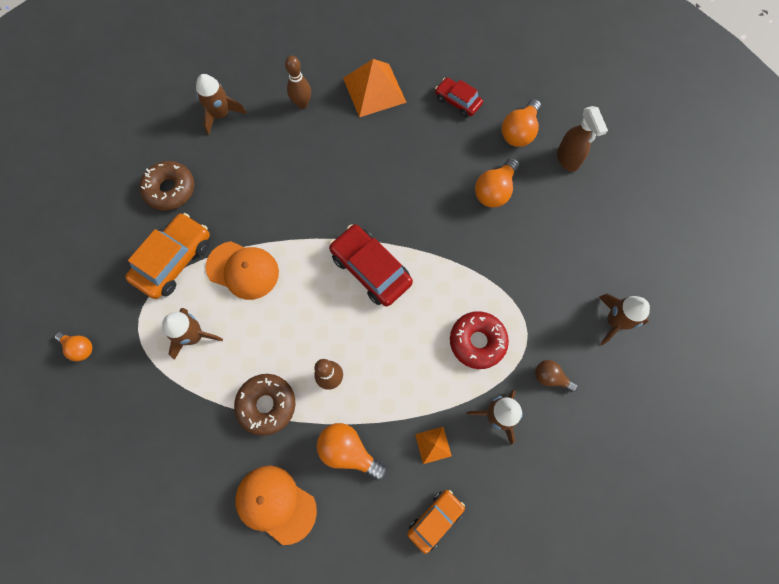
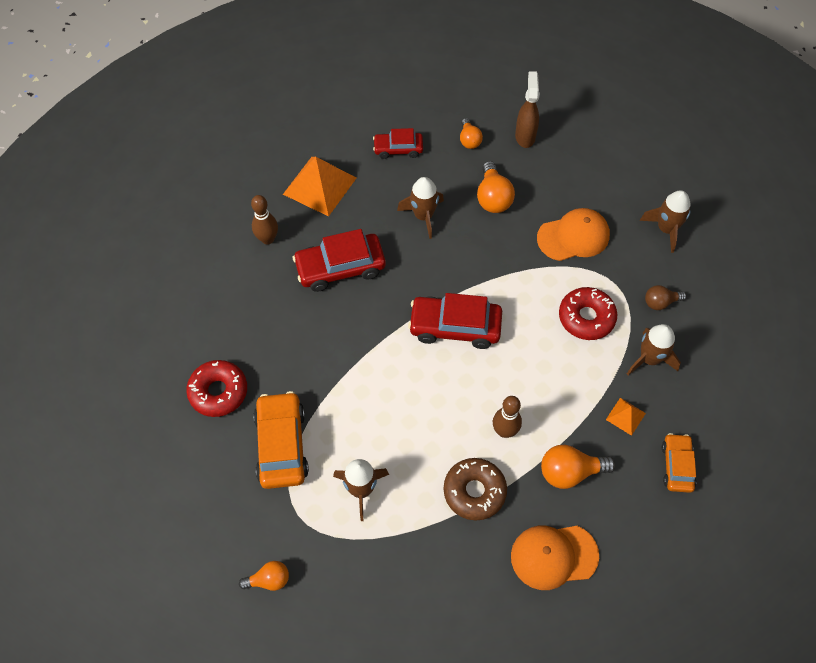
camera: 40 degrees left, 10 degrees down
brown donut [139,161,195,211] -> red donut [186,360,247,417]
brown rocket [196,74,247,135] -> brown rocket moved to [397,177,444,239]
orange cap [206,241,279,300] -> orange cap moved to [537,208,610,261]
orange light bulb [502,99,541,147] -> orange light bulb [460,118,483,149], size x0.63
brown spray bottle [557,106,608,172] -> brown spray bottle turned 120 degrees counterclockwise [515,71,540,148]
none -> red car [293,229,386,292]

